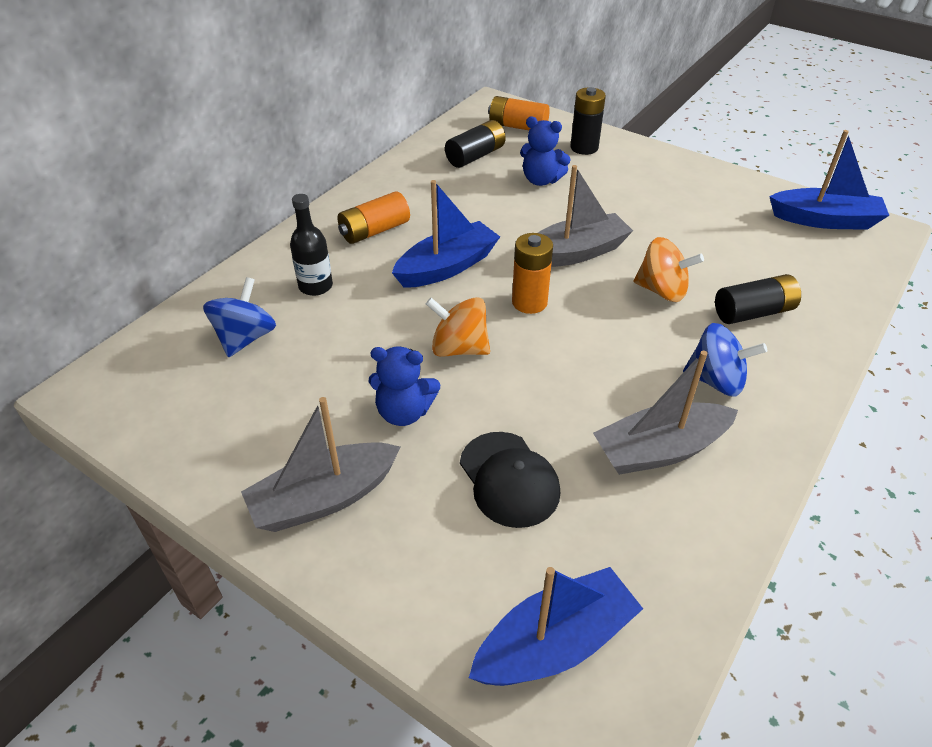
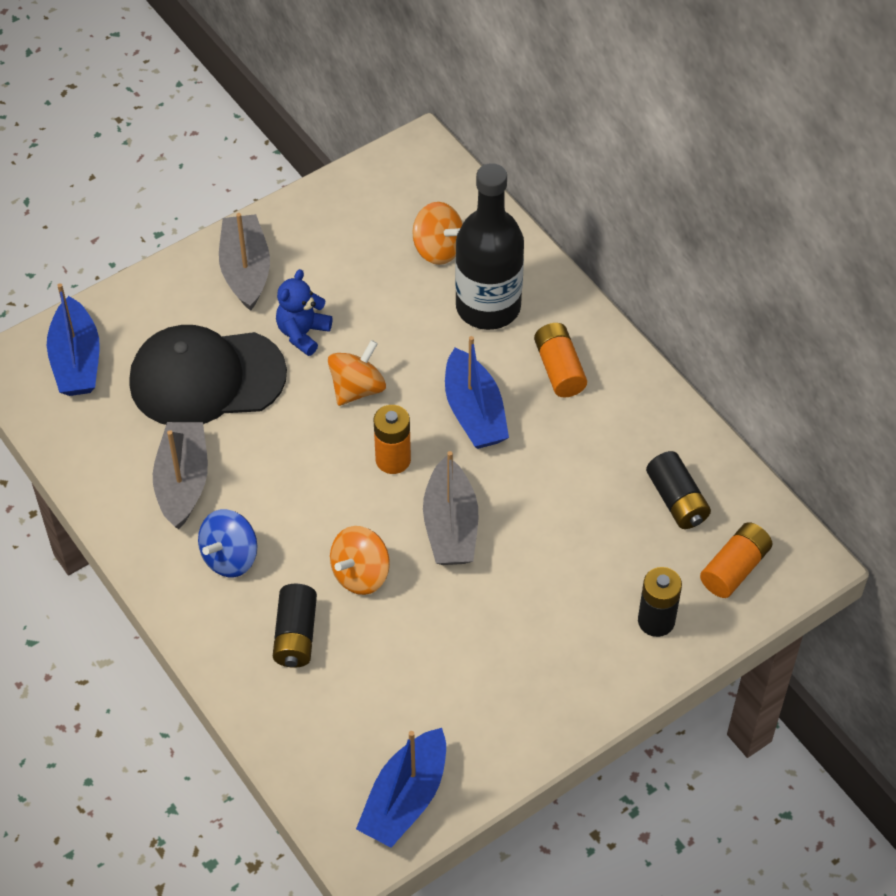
camera: 110 degrees right, 10 degrees up
blue spinning top [203,277,276,357] -> orange spinning top [412,202,463,265]
black bottle [290,194,333,296] -> black bottle [455,163,524,330], size x1.99
black cap [460,432,560,528] -> black cap [129,325,287,425], size x1.72
blue teddy bear [520,117,571,186] -> none

